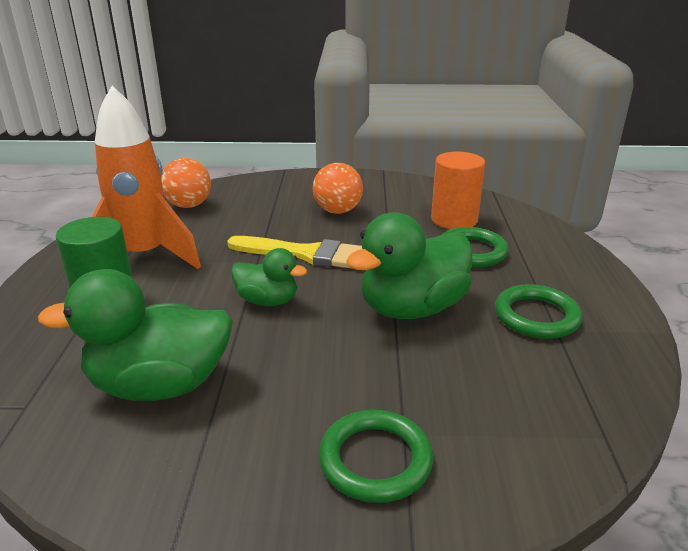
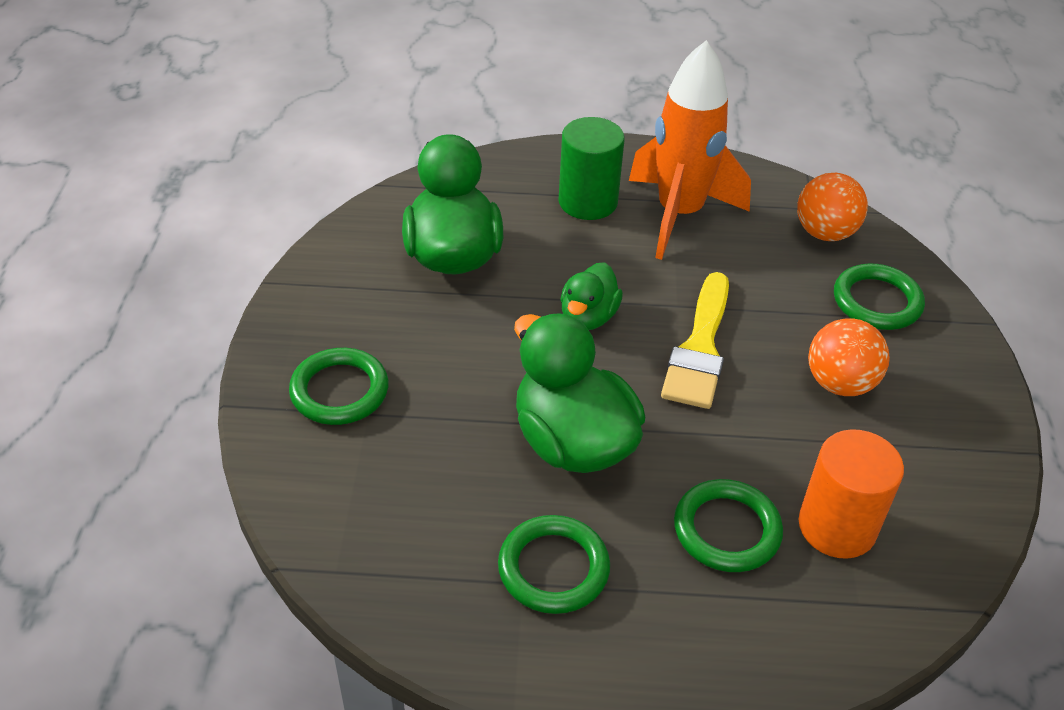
camera: 90 degrees right, 15 degrees up
none -> green ring [834,264,925,330]

